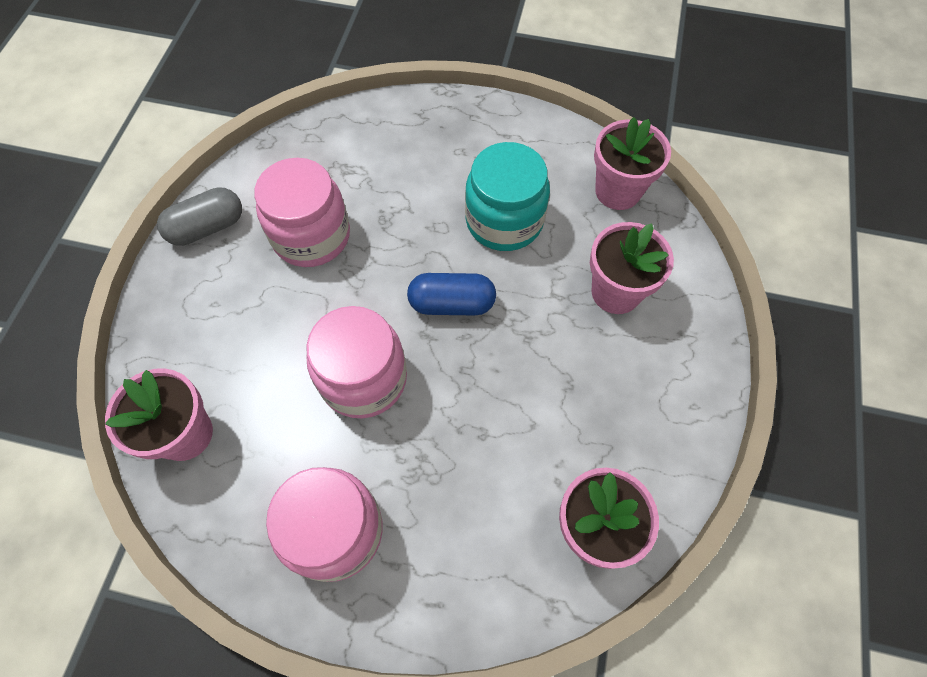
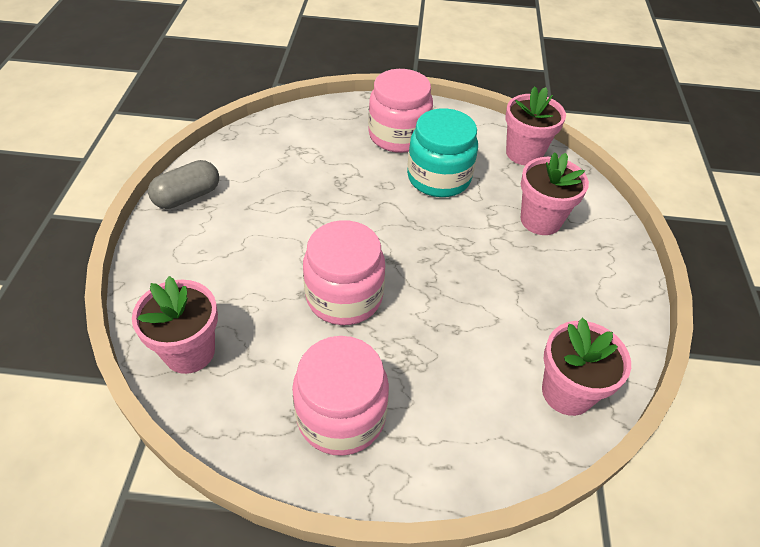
camera: 10 degrees left, 15 degrees down
pink jar [254,158,350,267] -> pink jar moved to [368,69,433,153]
blue capsule [407,273,496,315] -> none

